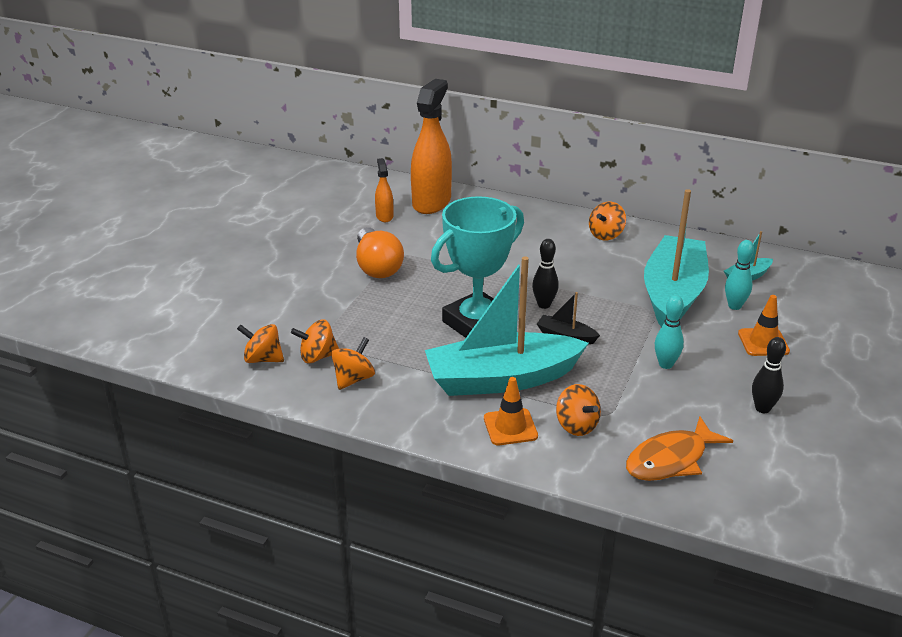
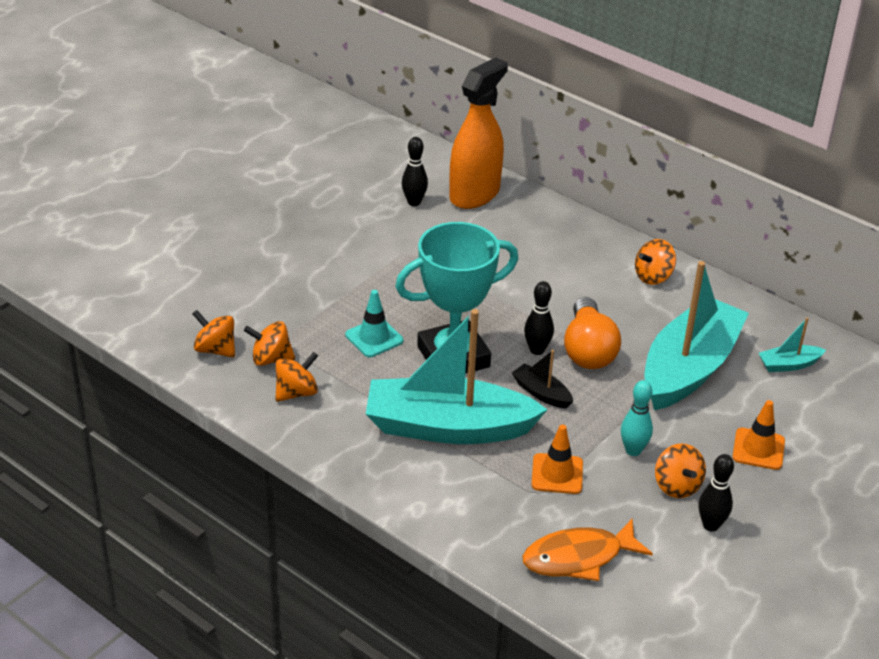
camera: 15 degrees right, 5 degrees up
orange light bulb [356,227,404,278] -> orange light bulb moved to [564,297,621,369]
orange spray bottle [375,158,393,222] -> black bowling pin [402,137,428,206]
orange traffic cone [484,377,538,445] -> orange traffic cone moved to [532,425,583,494]
orange spinning top [556,384,601,436] -> orange spinning top moved to [655,443,706,498]
turquoise bowling pin [725,240,754,310] -> none
none -> turquoise traffic cone [345,290,403,357]

